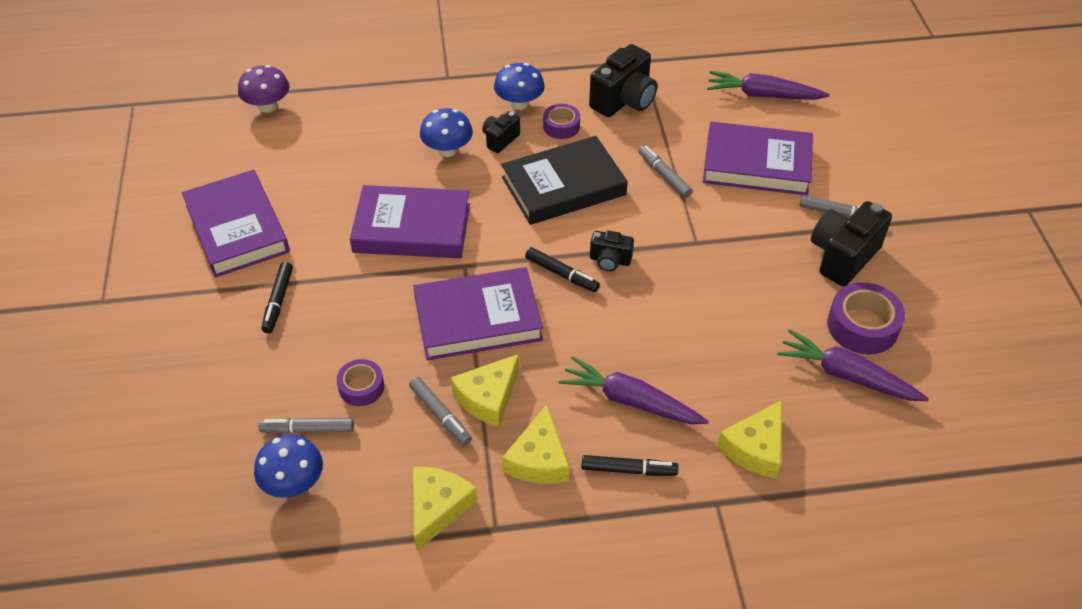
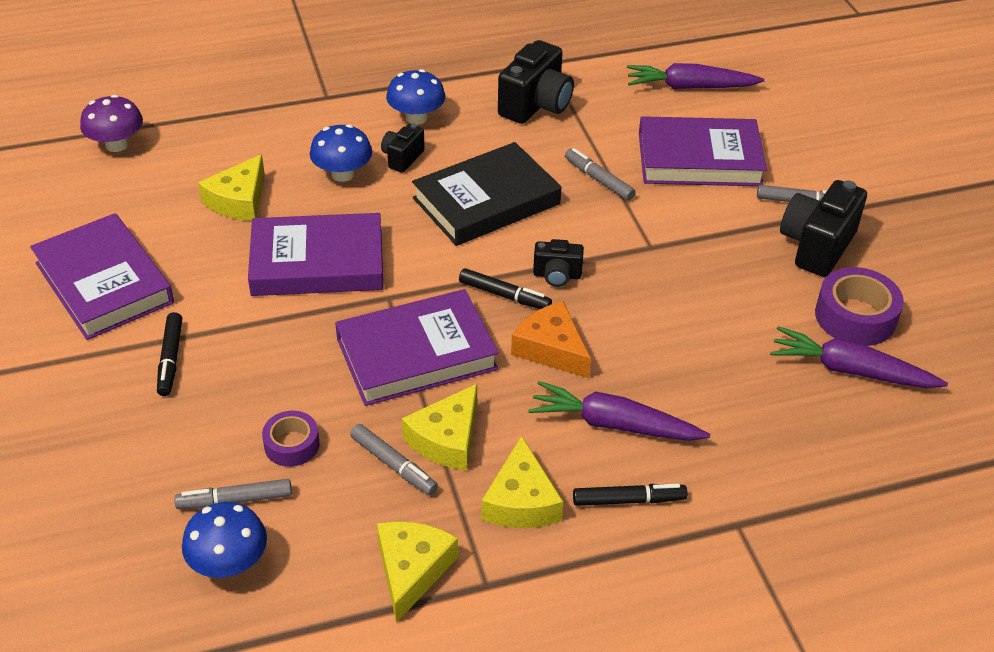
camera: 10 degrees left, 5 degrees down
purple tape [543,104,580,139] -> none
yellow cheese [717,400,782,478] -> yellow cheese moved to [198,154,265,221]
none -> orange cheese [511,301,591,378]

